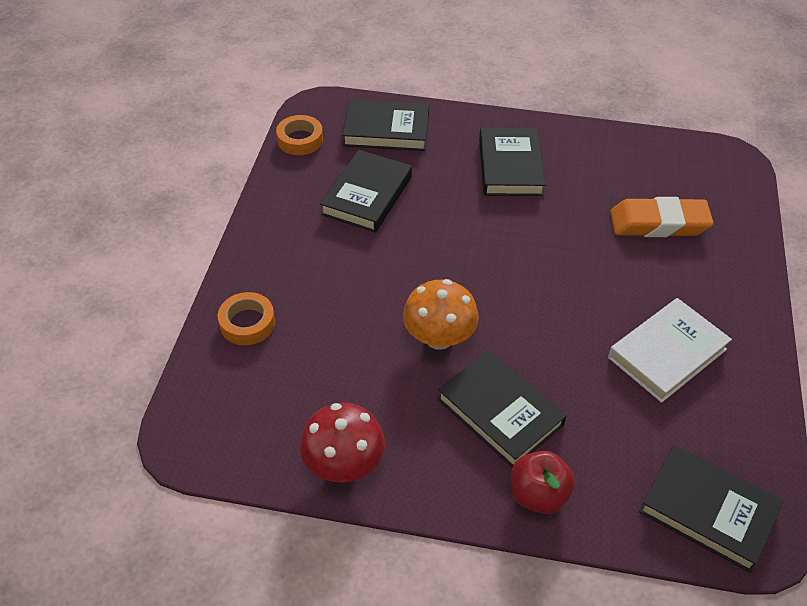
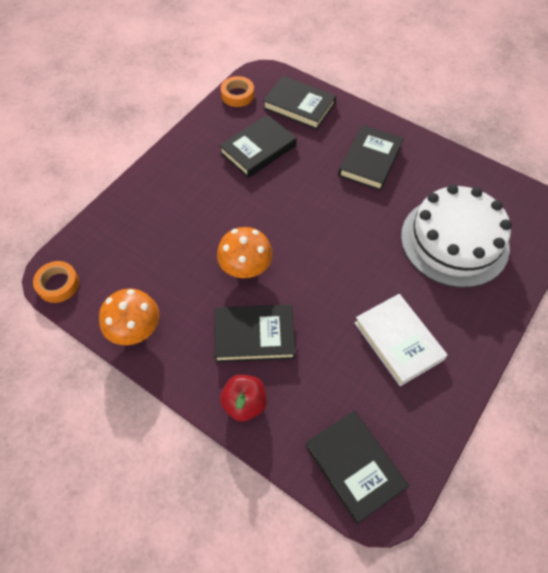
camera: 25 degrees right, 10 degrees up
orange tape [218,292,275,345] -> orange tape moved to [33,261,79,303]
red mushroom [300,403,385,483] -> orange mushroom [99,289,159,345]
black book [437,350,567,468] -> black book turned 75 degrees counterclockwise [214,305,295,363]
white book [608,298,732,403] -> white book turned 75 degrees clockwise [354,294,448,386]
orange eraser [610,197,714,237] -> white cake [401,184,512,288]

